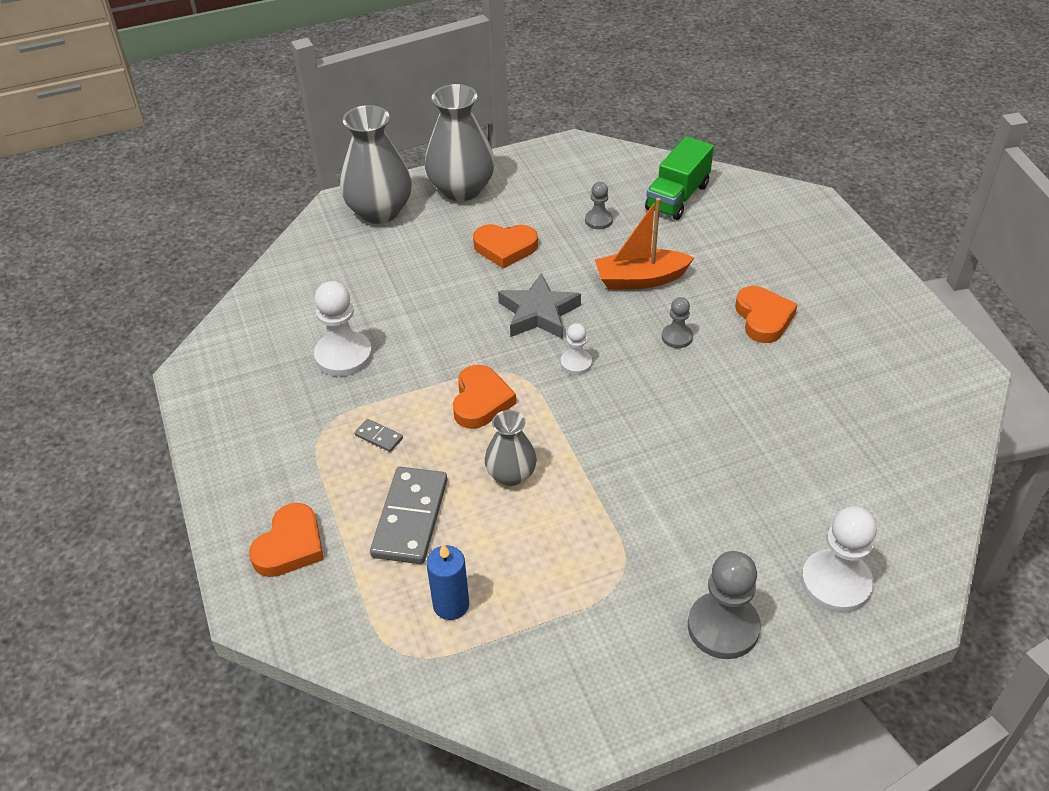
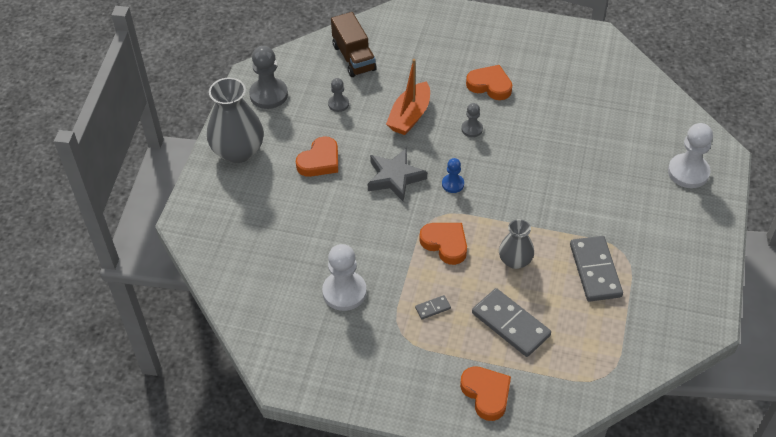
camera: 55 degrees left, 5 degrees up
grey vase [340,105,412,224] -> none
blue candle [426,544,469,620] -> none
white pawn [561,323,592,375] -> blue pawn [442,158,464,193]
green truck [645,136,714,220] -> brown truck [331,12,377,77]
grey pawn [688,551,761,659] -> grey pawn moved to [249,46,288,109]
none -> grey domino [570,236,623,302]

